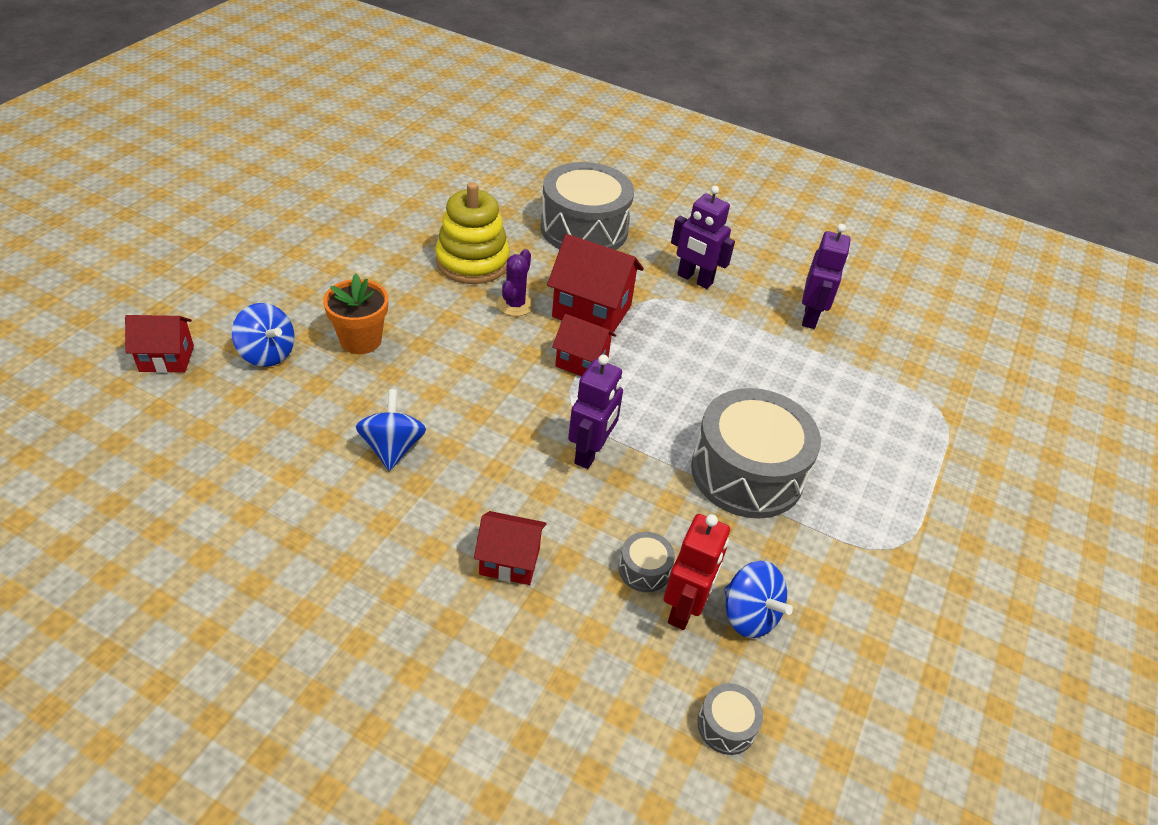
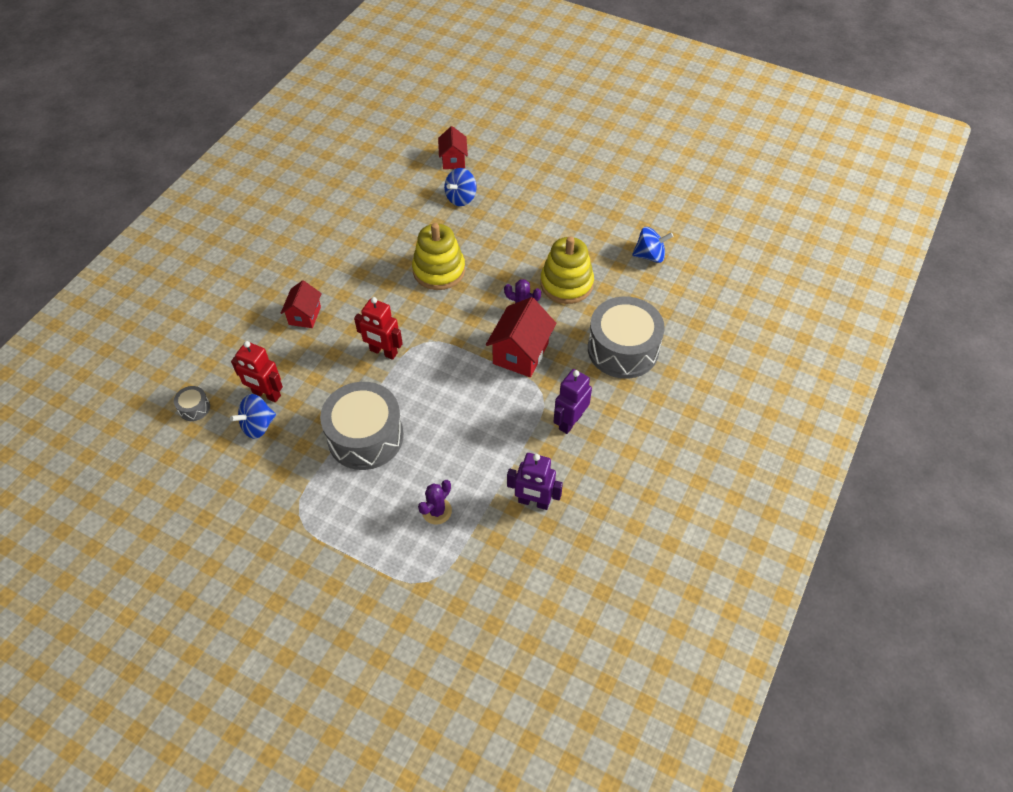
camera: 95 degrees right, 10 degrees up
orange flower pot [323,274,388,354] -> none
blue spinning top [356,389,426,471] -> blue spinning top moved to [632,227,674,263]
red house [552,314,616,376] -> none
purple robot [568,355,623,469] -> red robot [354,297,403,360]
grey drum [619,532,675,592] -> none
none -> yellow stacking toy [412,223,465,290]
none -> purple cactus [418,480,452,524]

